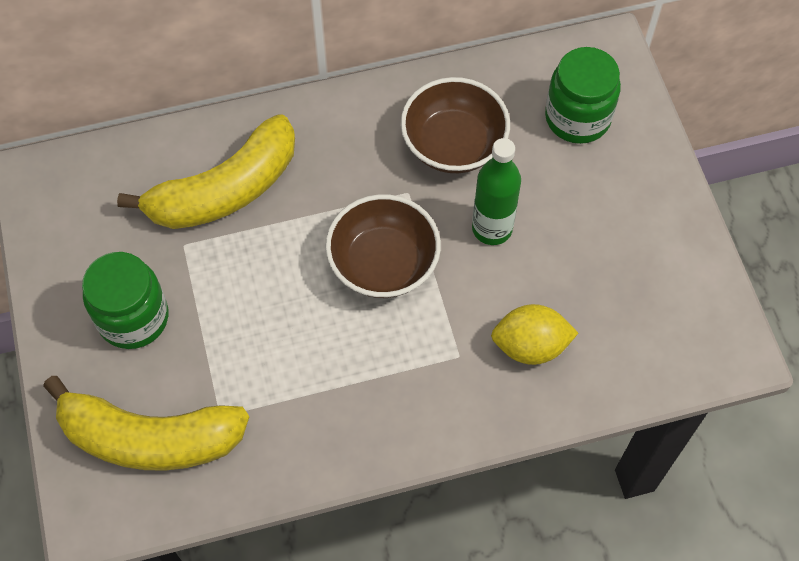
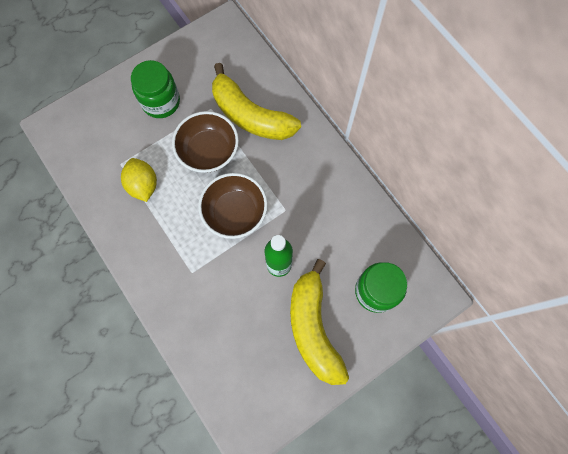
camera: 70 degrees right, 10 degrees up
yellow banana [43,376,249,471] -> yellow banana moved to [290,259,349,385]
brown bowl [401,77,510,173] -> brown bowl moved to [172,111,239,173]
yellow lemon [491,304,578,365] -> yellow lemon moved to [121,158,157,202]

